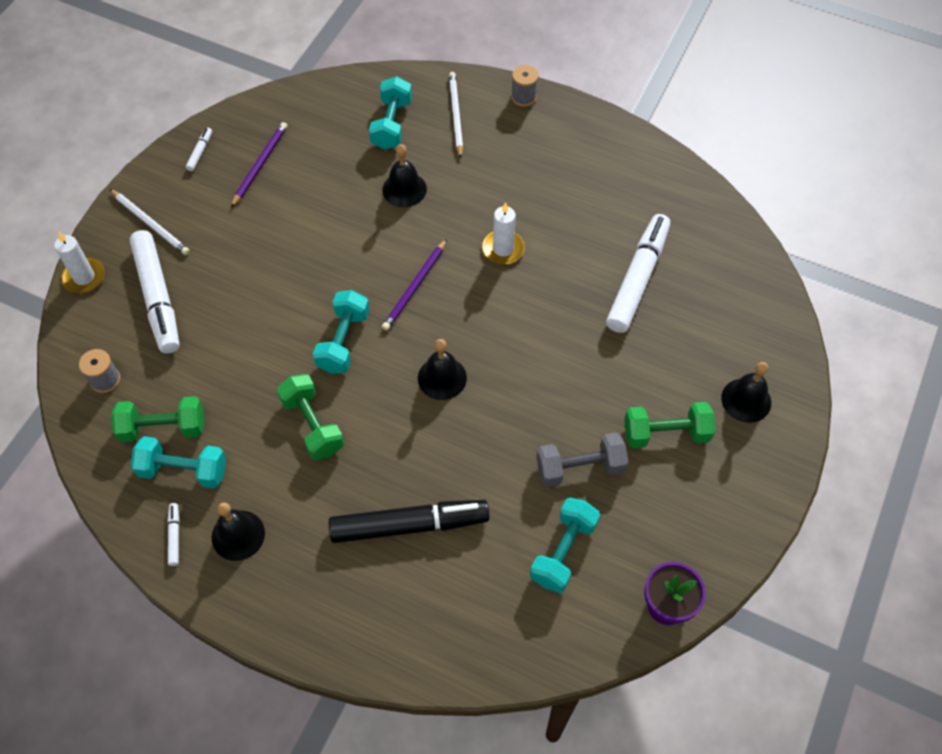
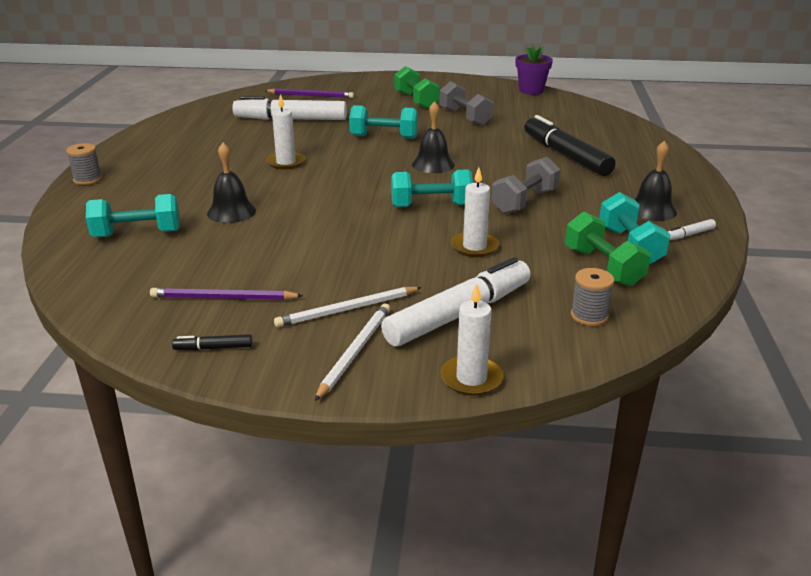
camera: 110 degrees left, 30 degrees down
white marker [186,127,212,171] -> black marker [172,334,252,350]
green dumbbell [277,374,344,460] -> grey dumbbell [492,157,560,214]
purple pencil [382,239,447,331] -> purple pencil moved to [265,88,354,98]
white pencil [449,72,463,158] -> white pencil moved to [274,287,422,327]
turquoise dumbbell [530,498,600,593] -> turquoise dumbbell moved to [349,105,418,139]
black bell [721,362,771,423] -> none
none -> white candle [451,167,499,257]

